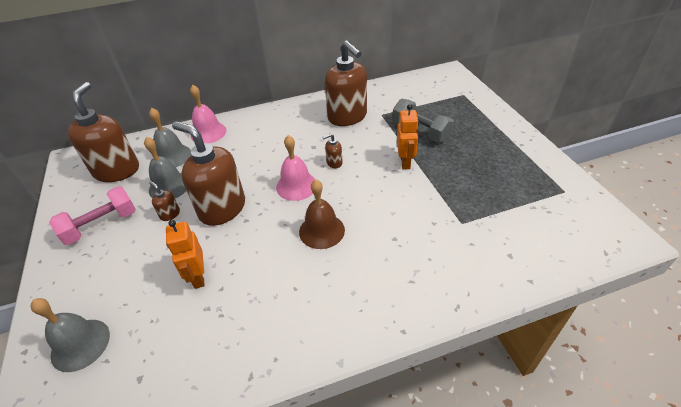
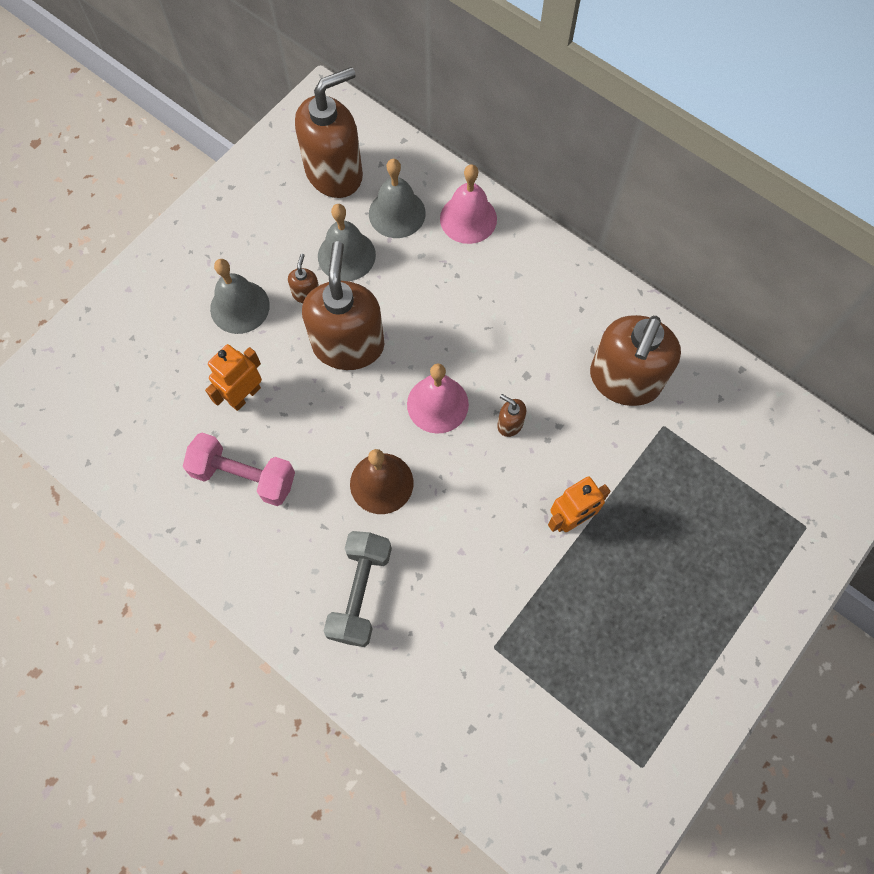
camera: 55 degrees right, 25 degrees up
grey bell [30,298,110,372] -> grey bell moved to [210,259,270,334]
pink dumbbell [49,186,136,245] -> pink dumbbell moved to [183,433,295,506]
grey dumbbell [393,99,454,142] -> grey dumbbell moved to [324,531,392,647]

